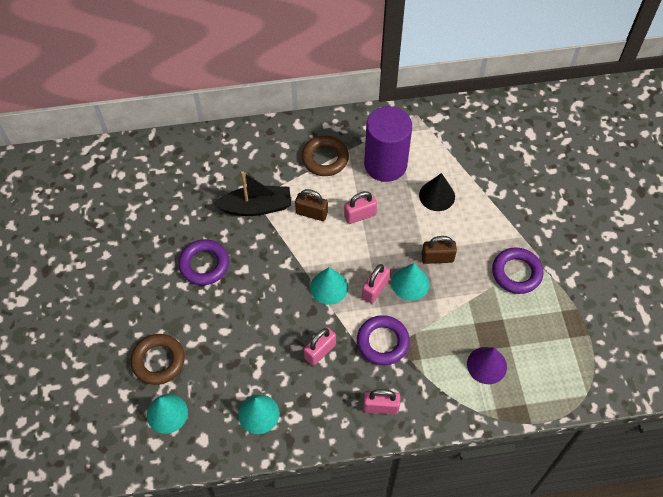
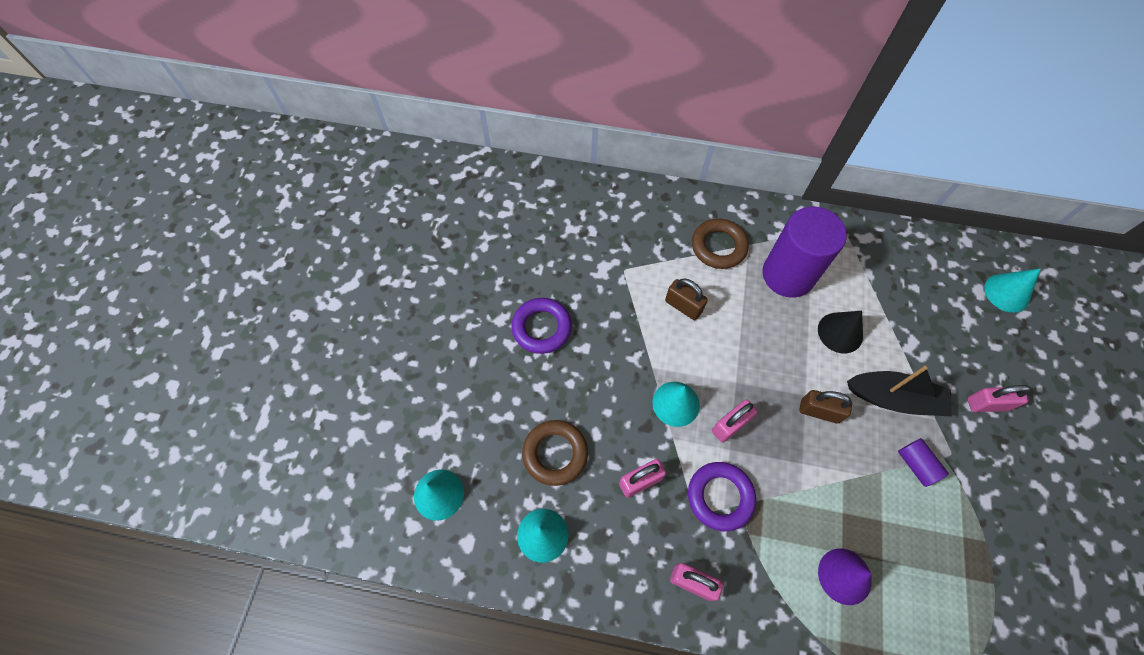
camera: 20 degrees right, 5 degrees up
brown ring [131,334,185,385] -> brown ring moved to [522,420,588,486]
black boat [213,171,292,216] -> black boat moved to [847,366,952,417]
pink padlock [344,191,377,224] -> pink padlock moved to [968,385,1031,412]
turquoise cone [391,263,430,301] -> turquoise cone moved to [985,268,1041,313]
purple ring [492,248,543,294] -> purple cylinder [898,438,949,487]

